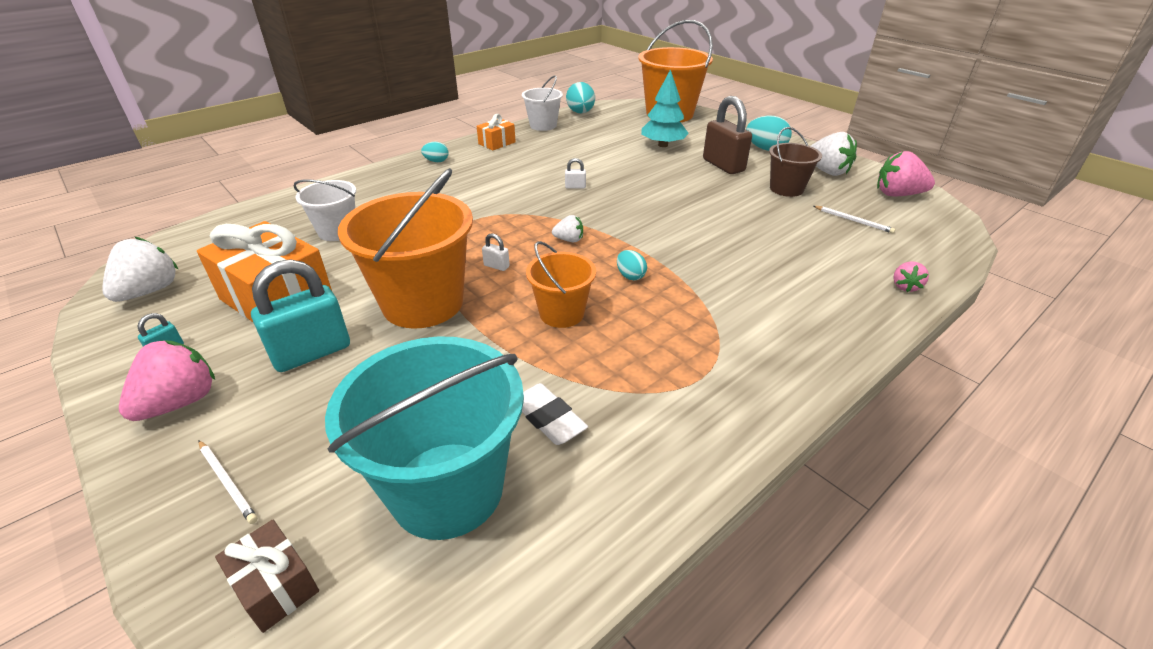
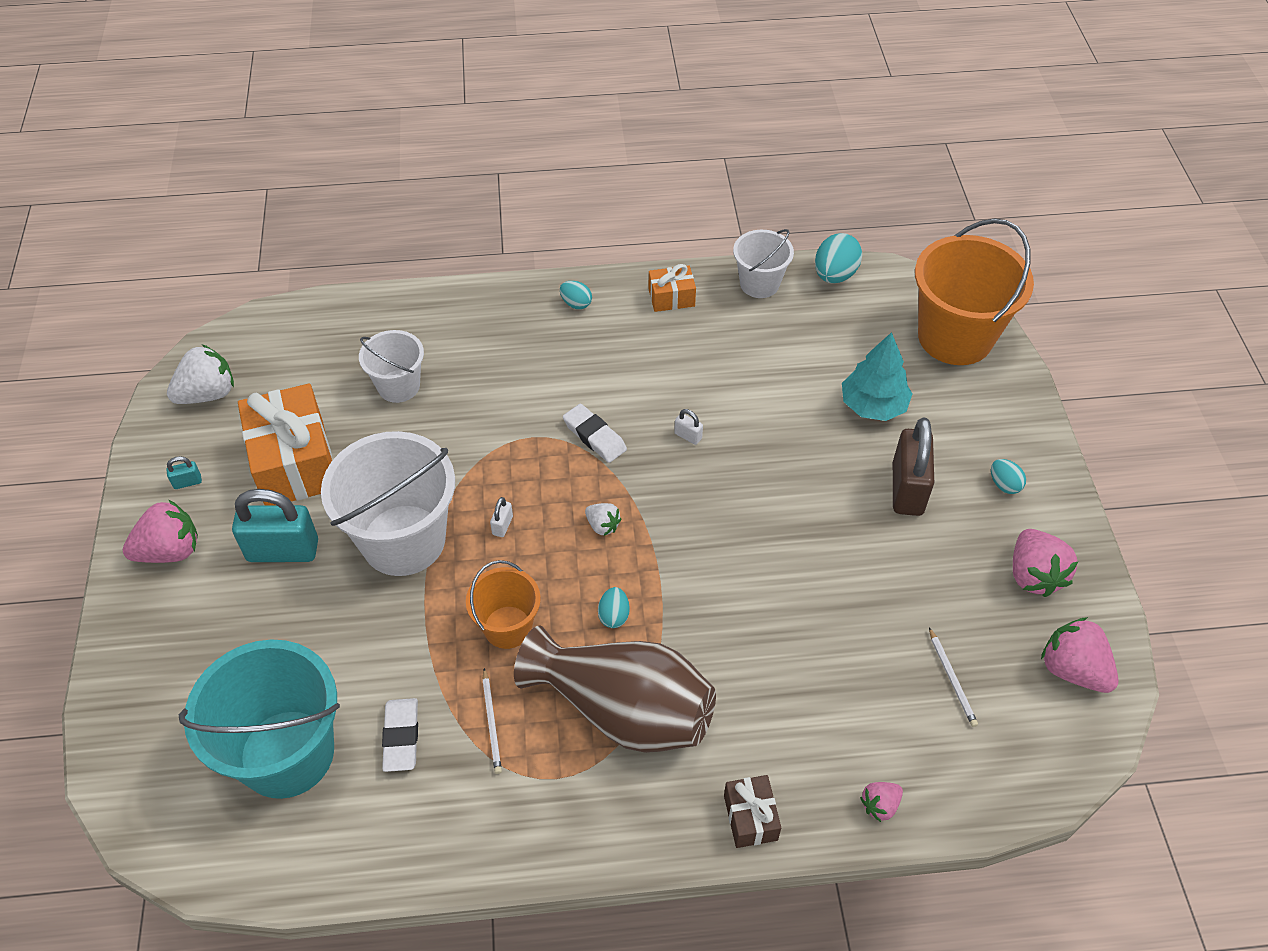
camera: 35 degrees right, 15 degrees up
white pencil [199,440,258,524] -> white pencil moved to [482,668,502,774]
brown gift [215,519,319,633] -> brown gift moved to [724,775,781,848]
orange bucket [338,168,473,329] -> white bucket [321,431,455,576]
white padlock [482,233,510,271] -> white padlock turned 45 degrees clockwise [490,497,513,537]
turquoise egg [746,116,792,151] -> turquoise egg [991,459,1026,494], size x0.58
brown bucket [769,127,822,197] -> none
white strawberry [811,132,857,176] -> pink strawberry [1013,529,1078,597]
none -> brown vase [514,625,716,753]
none -> white eraser [563,404,627,463]

